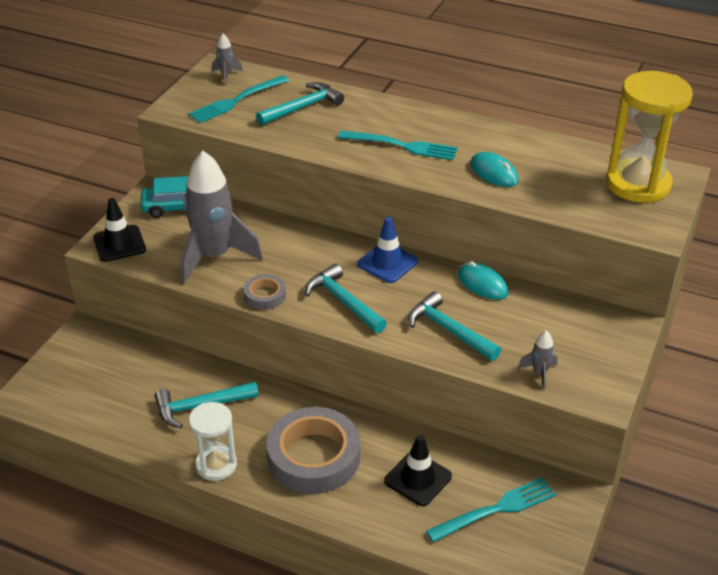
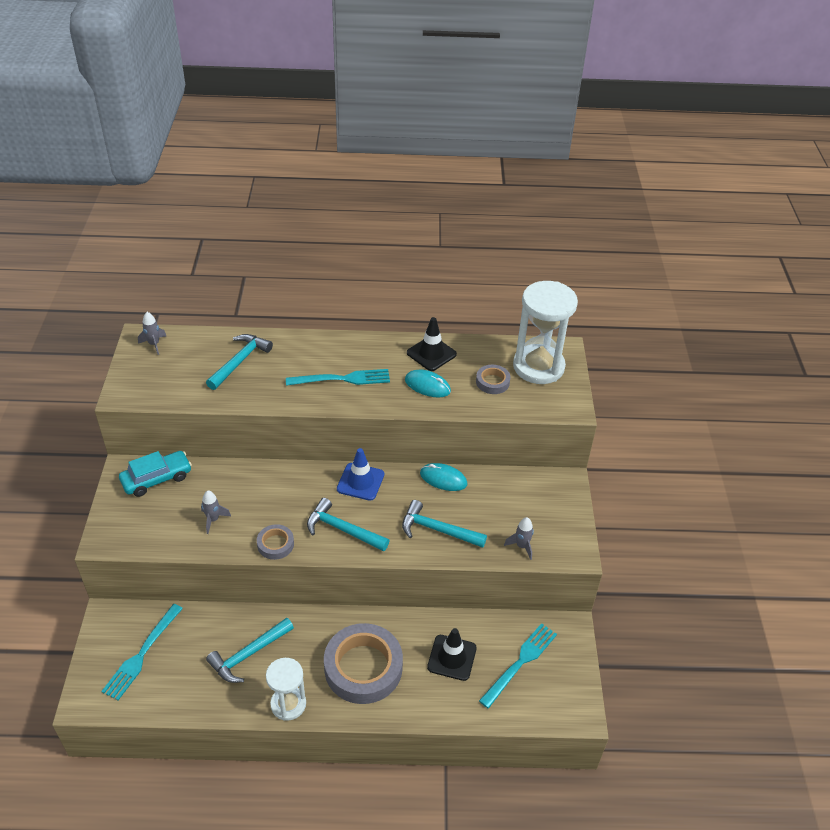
camera: 25 degrees left, 5 degrees up
black traffic cone [93,198,146,262] -> black traffic cone moved to [407,317,457,371]
grey rocket [181,151,263,284] -> grey rocket [201,491,231,534], size x0.41
turquoise fork [189,75,289,123] -> turquoise fork moved to [101,604,183,700]
yellow hourglass [606,71,693,203] -> white hourglass [513,281,578,384]
none -> grey tape [476,365,511,394]

